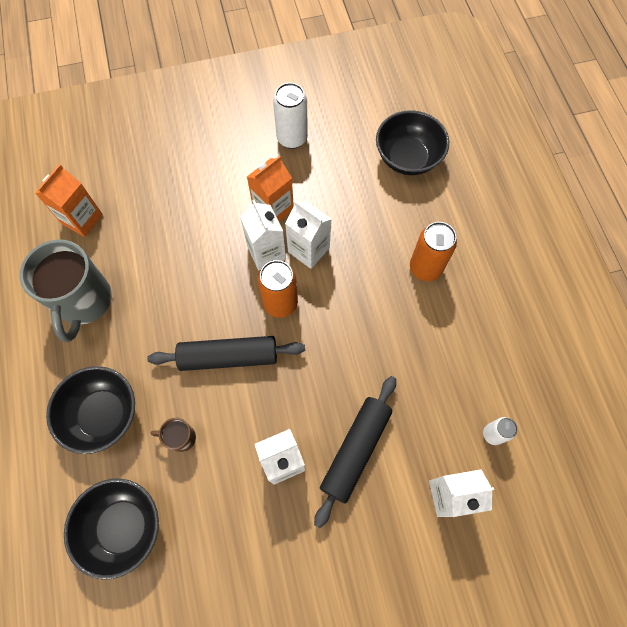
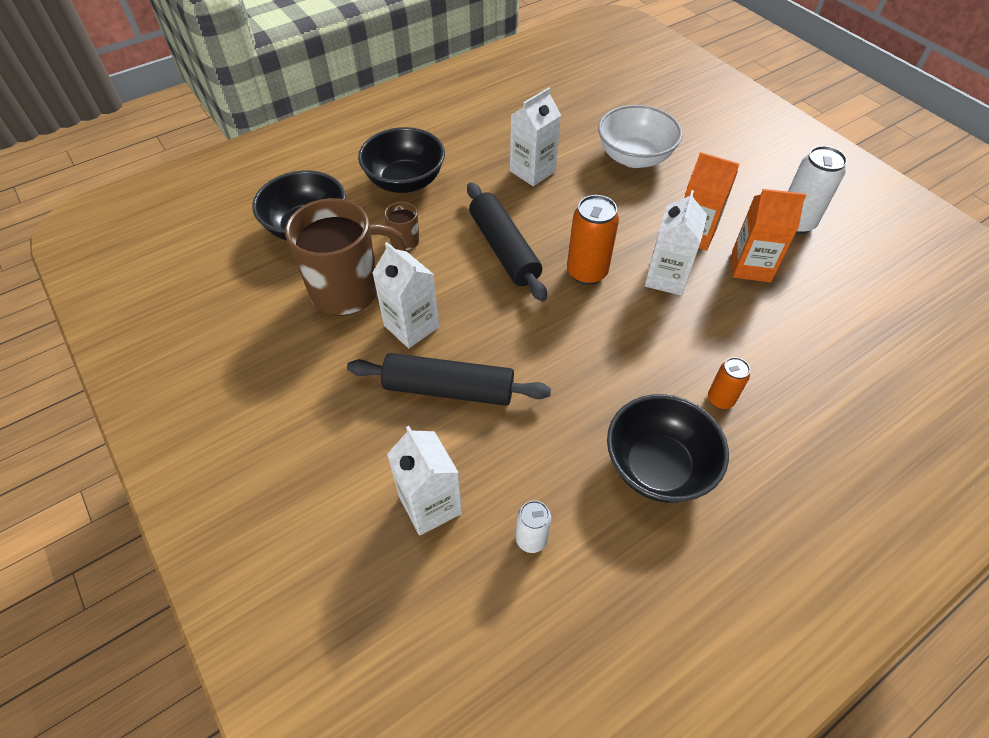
camera: 70 degrees right, 15 degrees down
grey mug [20,239,112,342] -> none
orange carton [35,164,103,237] -> orange carton moved to [732,189,806,282]
white carton [240,200,286,270] -> white carton moved to [510,88,561,186]
black bowl [376,110,449,175] -> black bowl moved to [607,394,729,503]
orange can [410,222,457,281] -> orange can [708,357,750,409], size x0.59
none -> brown mug [285,198,406,316]
none -> white bowl [598,105,683,168]

